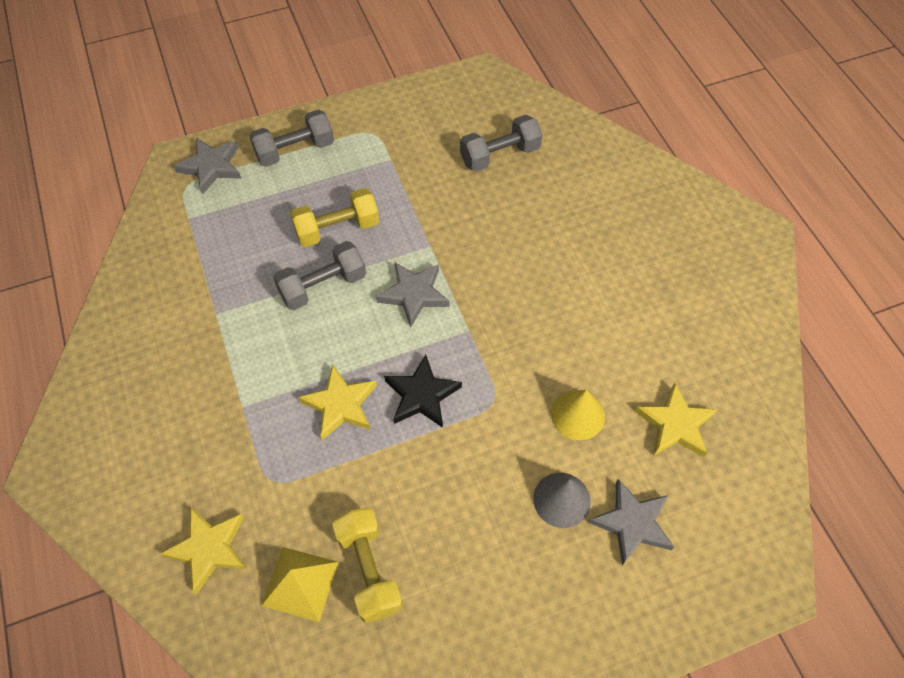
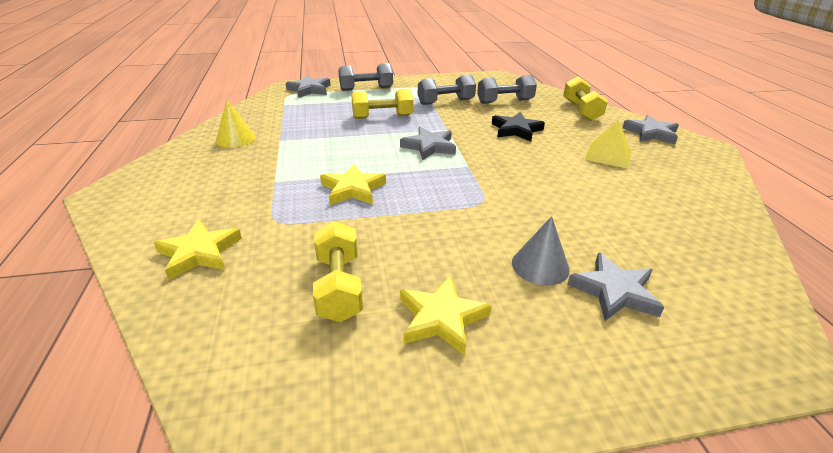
camera: 10 degrees right, 25 degrees down
yellow pyramid [261,547,339,622] -> yellow pyramid moved to [585,120,631,169]
grey dumbbell [273,241,366,310] -> grey dumbbell moved to [418,74,476,105]
black star [384,355,462,428] -> black star moved to [492,112,545,141]
yellow cone [551,390,605,440] -> yellow cone moved to [216,100,256,148]
yellow star [635,382,717,457] -> yellow star moved to [400,275,492,355]
none -> yellow dumbbell [563,76,608,121]
none -> grey star [622,115,679,145]

